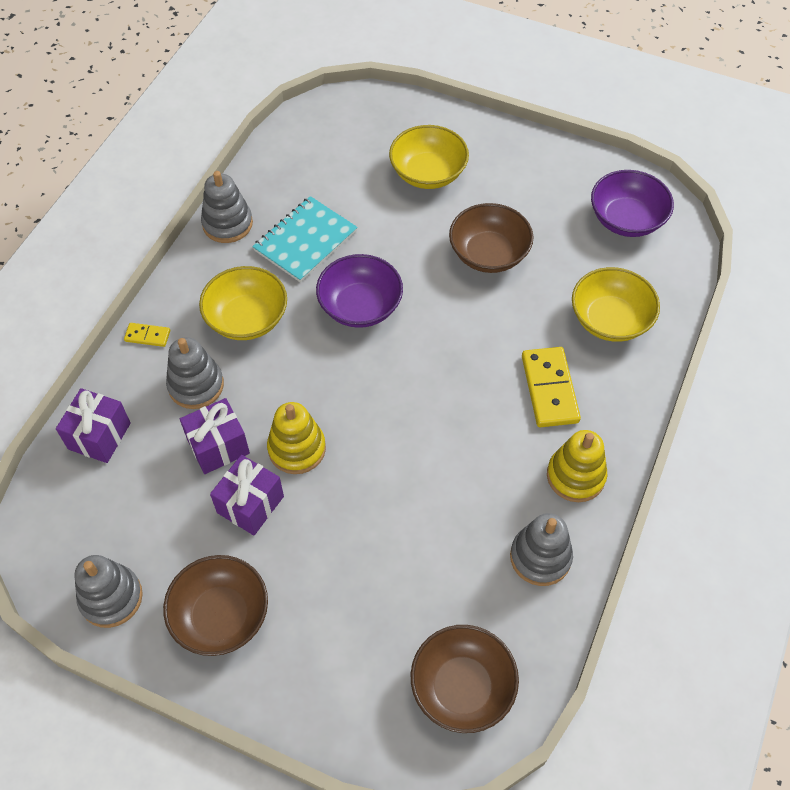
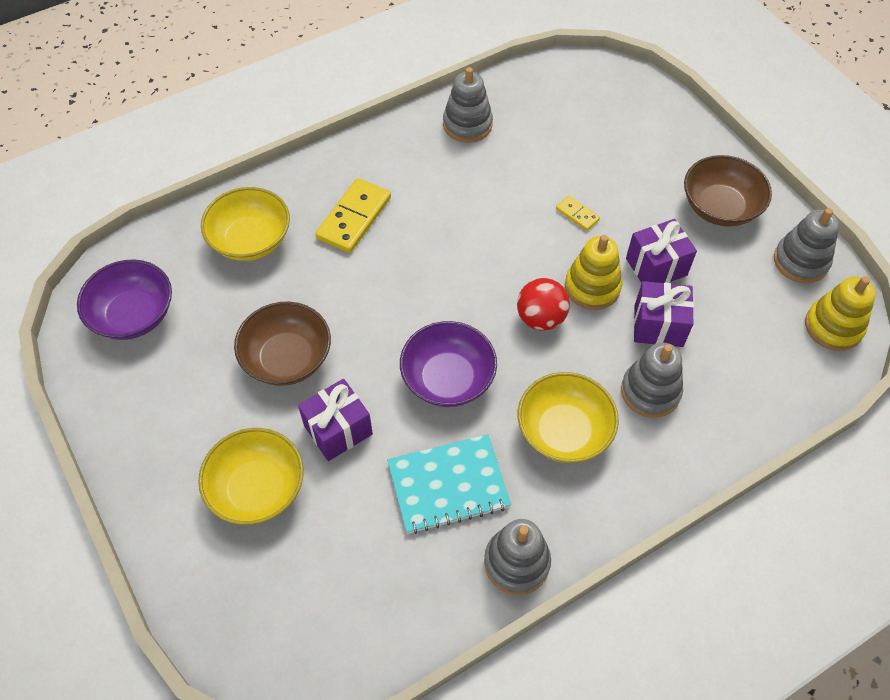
camera: 145 degrees left, 0 degrees up
purple gift [56,388,131,463] -> purple gift moved to [298,379,373,461]
yellow domino [124,323,170,347] -> yellow domino moved to [556,196,600,231]
brown bowl [411,625,519,733] -> none
yellow stacking toy [547,430,607,502] -> yellow stacking toy moved to [805,276,876,351]
none -> red ball [517,278,570,331]

